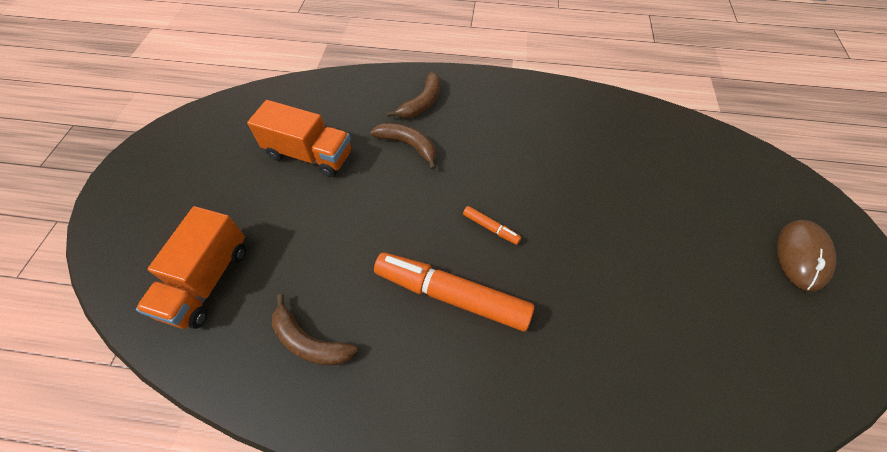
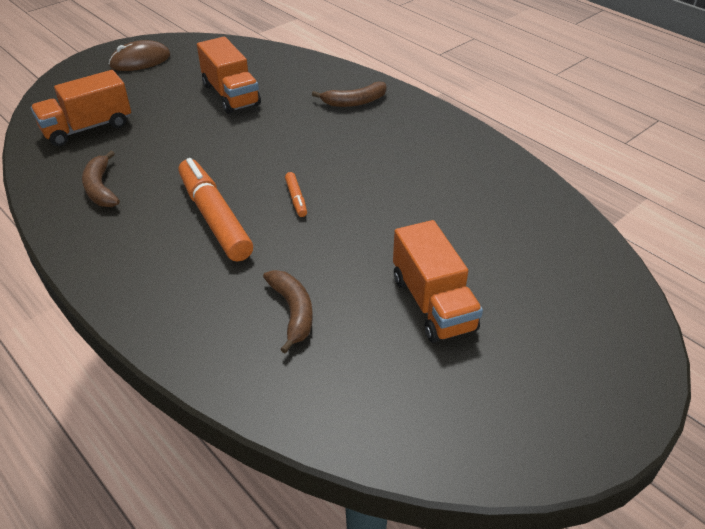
camera: 40 degrees right, 15 degrees down
brown banana [370,123,436,170] -> brown banana moved to [263,270,313,354]
brown mouse [777,220,836,292] -> brown mouse moved to [109,40,171,71]
none -> orange truck [393,220,483,343]

